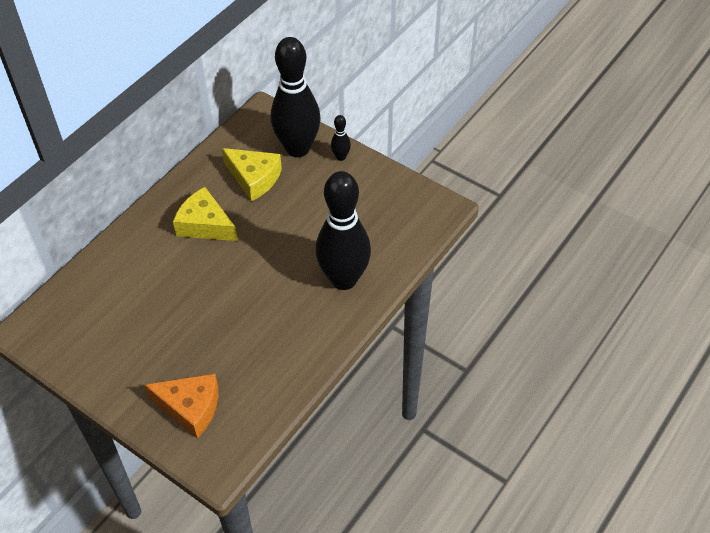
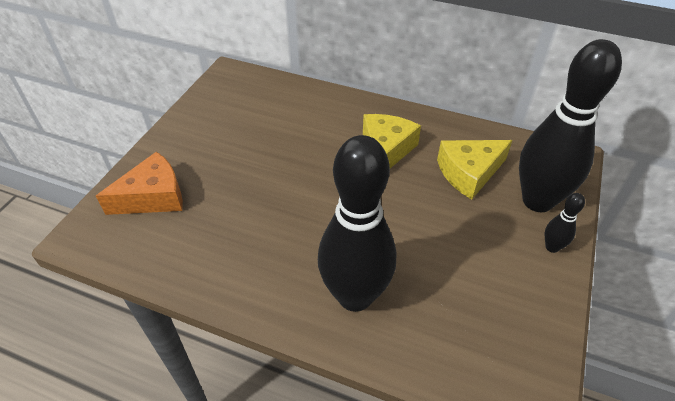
camera: 75 degrees right, 5 degrees down
orange cheese [144,374,218,439] -> orange cheese turned 120 degrees counterclockwise [96,152,183,215]
yellow cheese [222,148,282,201] -> yellow cheese turned 45 degrees clockwise [437,140,513,199]

